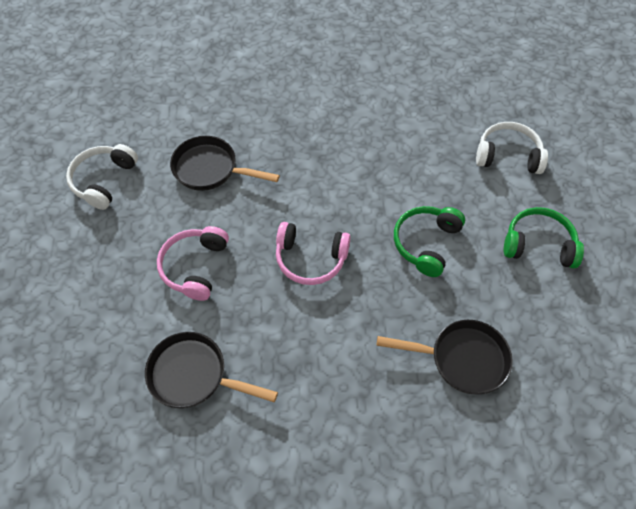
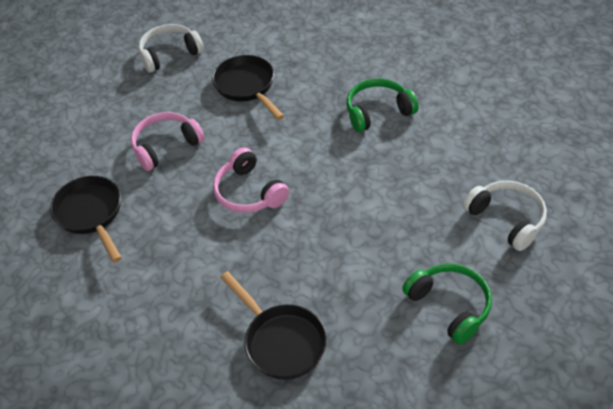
camera: 45 degrees right, 10 degrees down
green headphones [394,206,465,277] -> green headphones moved to [346,78,418,132]

